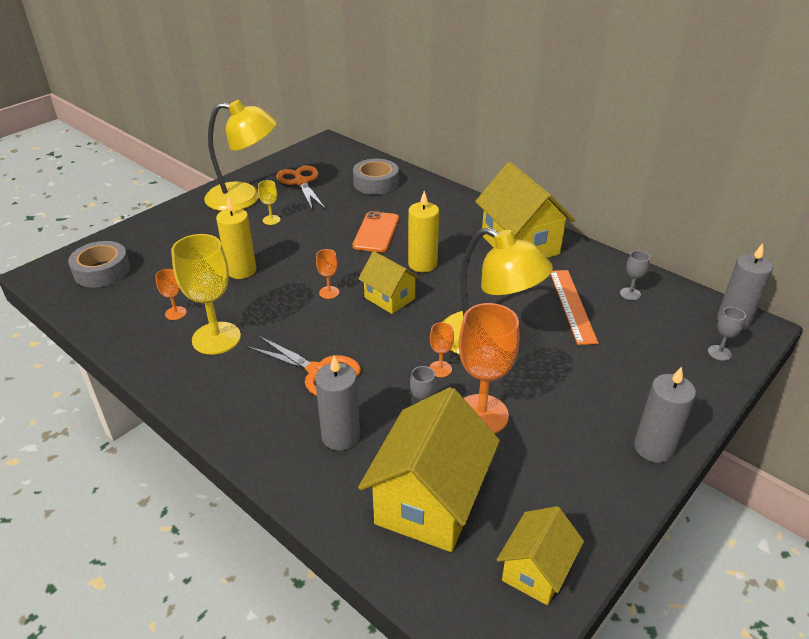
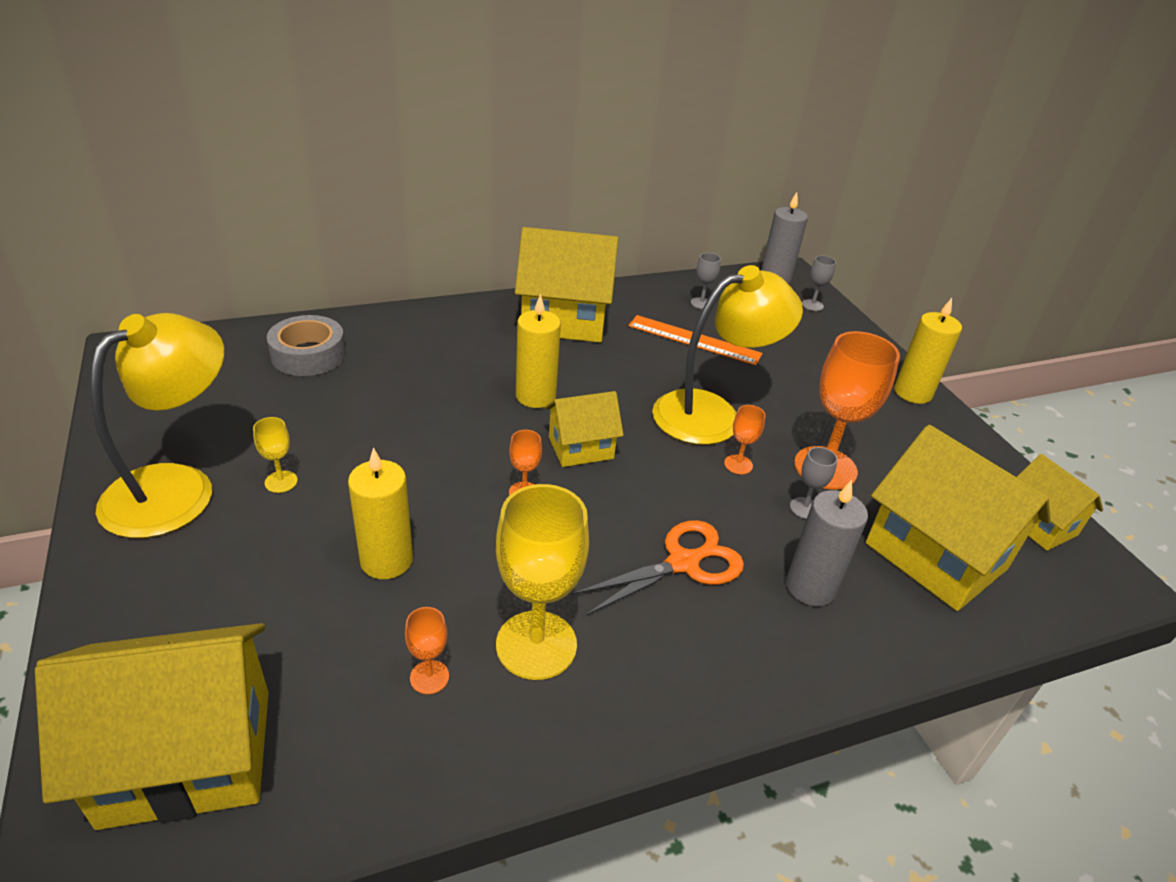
camera: 65 degrees left, 0 degrees up
grey tape [68,241,130,287] -> yellow house [35,623,269,830]
orange scissors [276,166,325,209] -> none
orange phone [352,211,399,252] -> none
grey candle [634,366,696,463] -> yellow candle [894,298,962,404]

